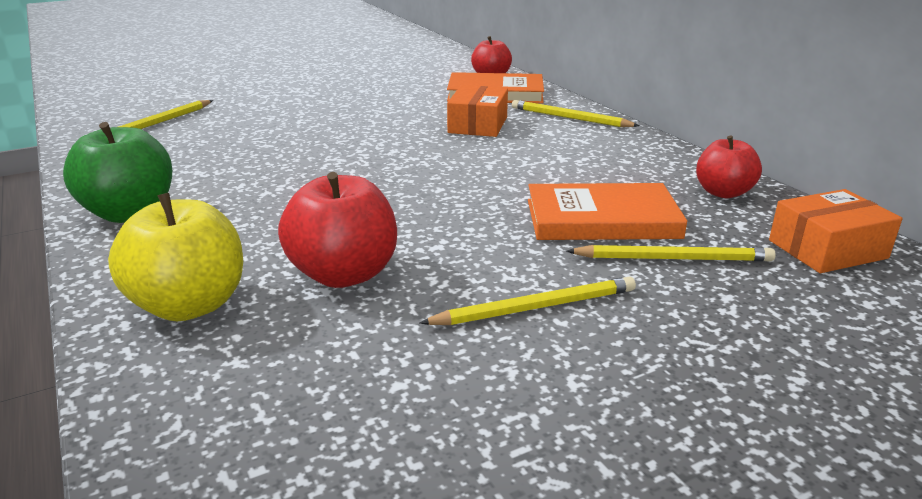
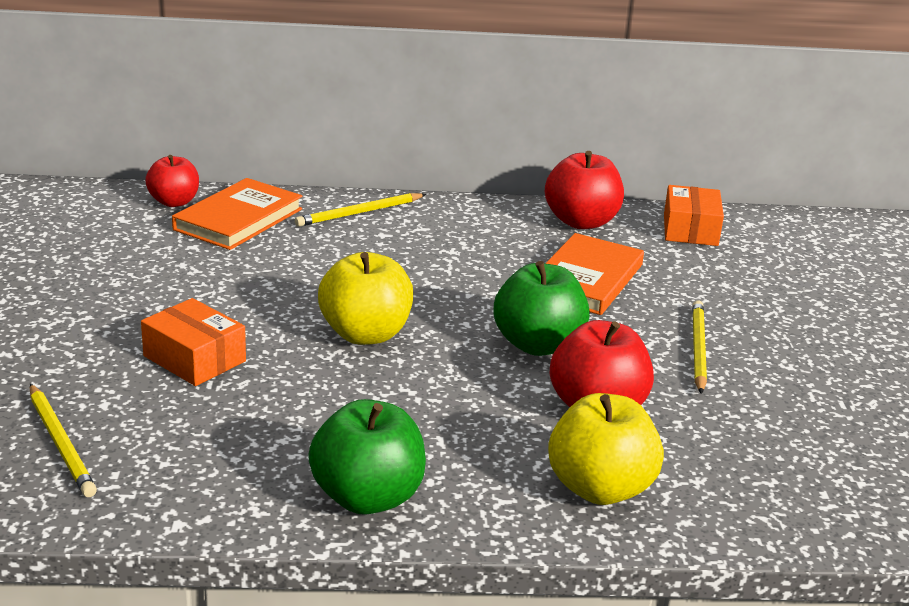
camera: 65 degrees left, 0 degrees up
orange box [447,85,508,137] -> orange box moved to [141,298,246,386]
yellow pencil [567,245,776,262] -> none
red apple [696,135,762,198] -> red apple [545,151,624,229], size x1.51
none -> yellow apple [318,252,413,345]
none -> green apple [494,261,590,356]

